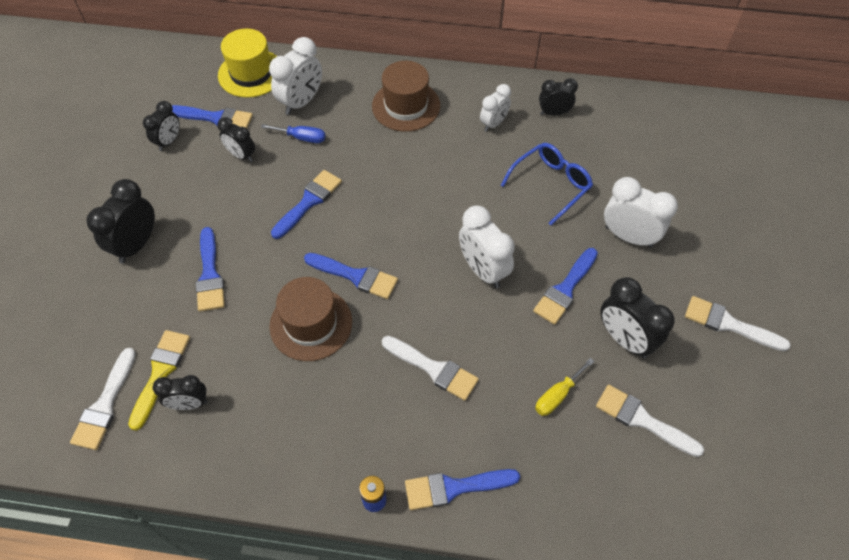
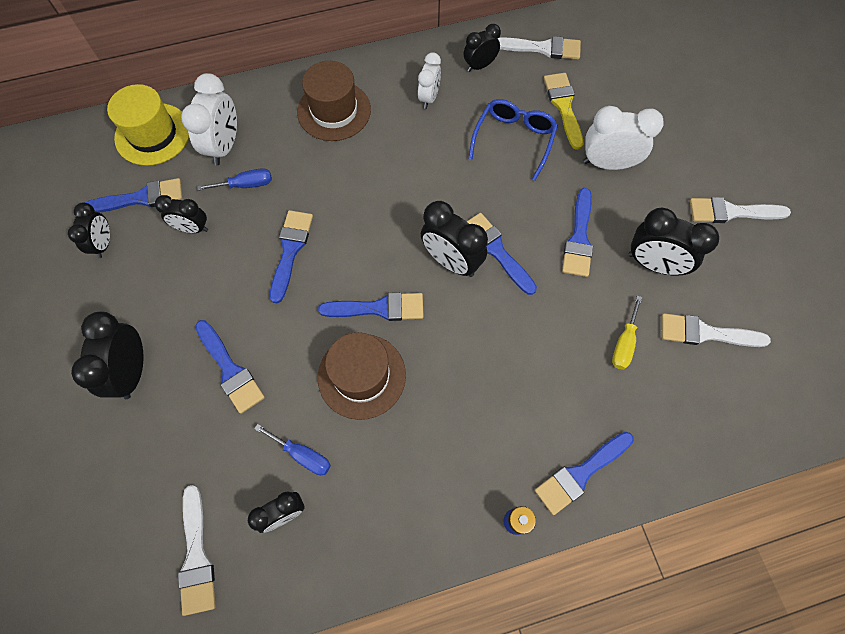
camera: 25 degrees left, 10 degrees up
yellow brush [128,330,190,431] -> yellow brush moved to [544,73,583,150]
white brush [382,336,479,401] -> white brush moved to [498,36,581,59]
white clock [459,206,515,288] -> blue brush [467,213,537,295]
none -> blue screwdriver [254,424,331,475]
none -> black clock [421,201,488,277]

